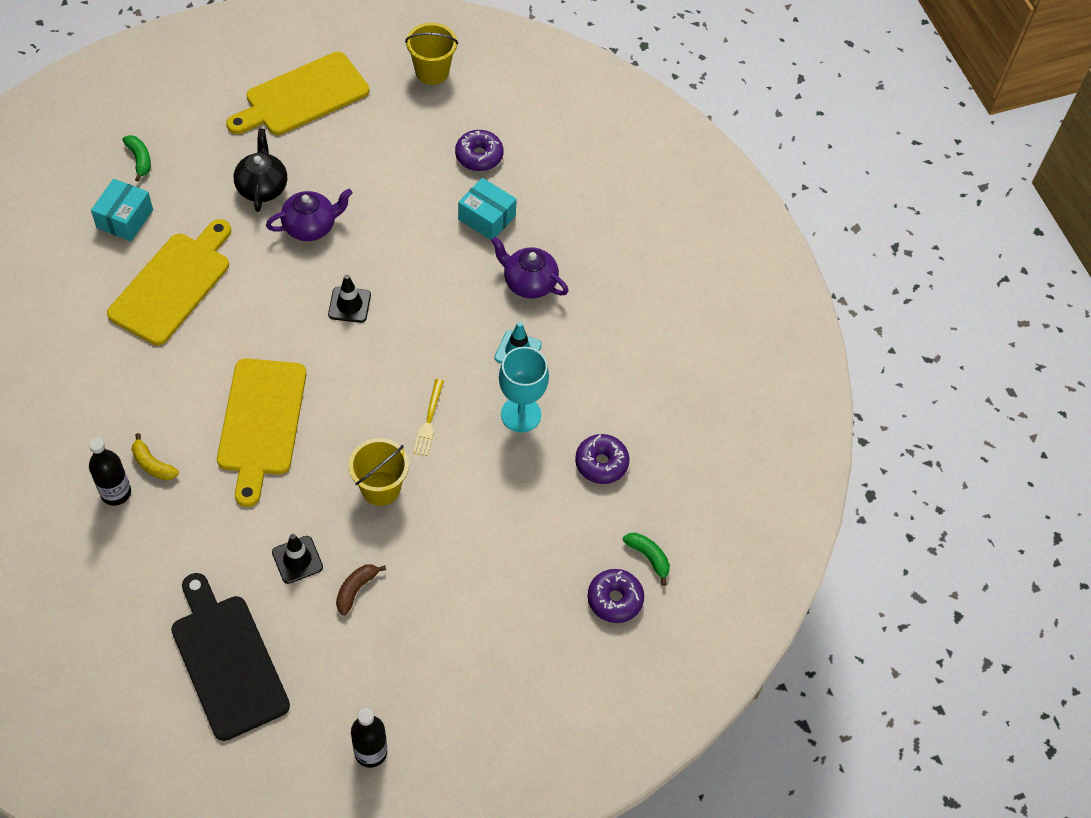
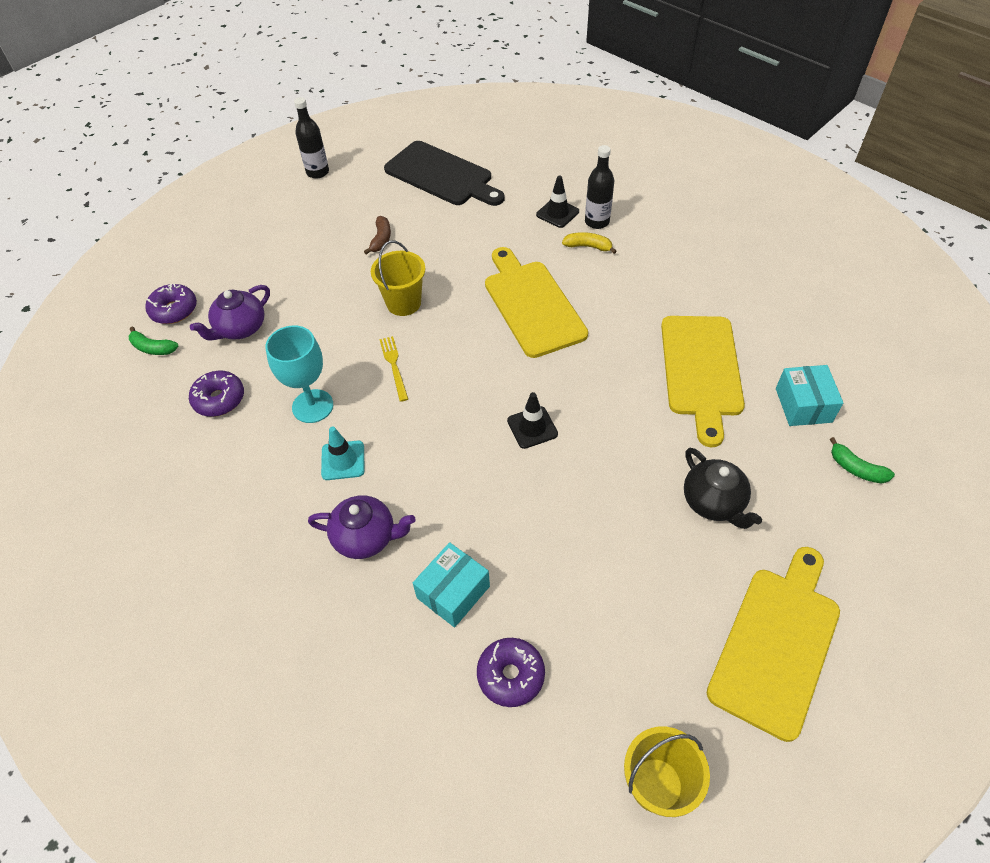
camera: 160 degrees right, 5 degrees down
purple teapot [266,189,352,241] -> purple teapot moved to [190,285,270,341]
black traffic cone [272,534,323,584] -> black traffic cone moved to [536,175,579,228]
turquoise box [458,178,517,240] -> turquoise box turned 60 degrees counterclockwise [413,542,490,627]

